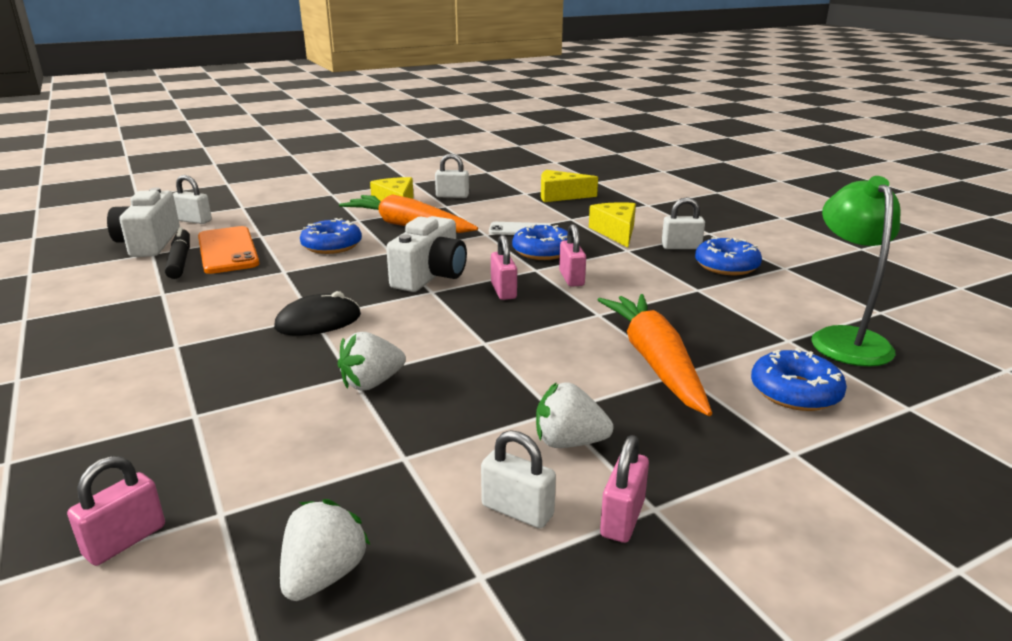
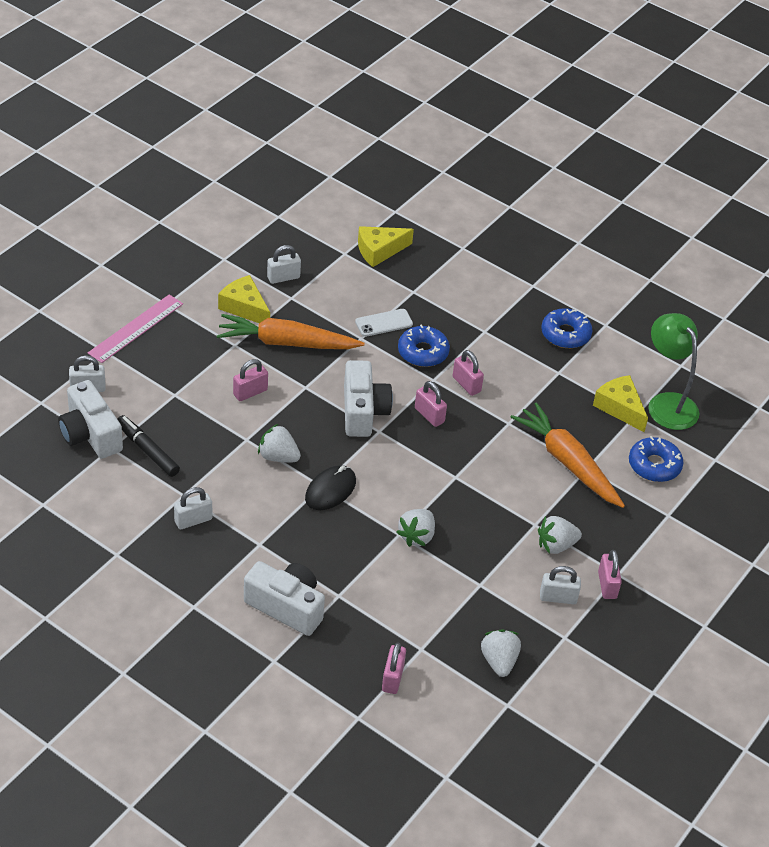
camera: 30 degrees left, 20 degrees up
orange phone [198,226,259,274] -> none
blue donut [300,218,362,254] -> pink padlock [233,359,268,401]
yellow cheese [589,202,636,247] -> yellow cheese moved to [593,375,648,432]
white padlock [661,197,705,249] -> white padlock moved to [174,487,212,529]
none -> pink ruler [88,294,183,363]
none -> white camera [244,561,325,636]
none -> white strawberry [258,424,301,462]

